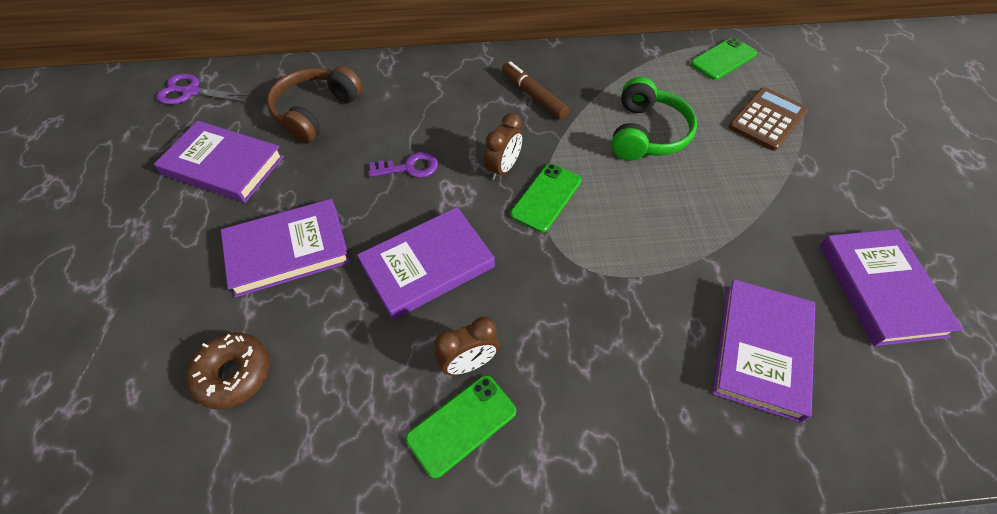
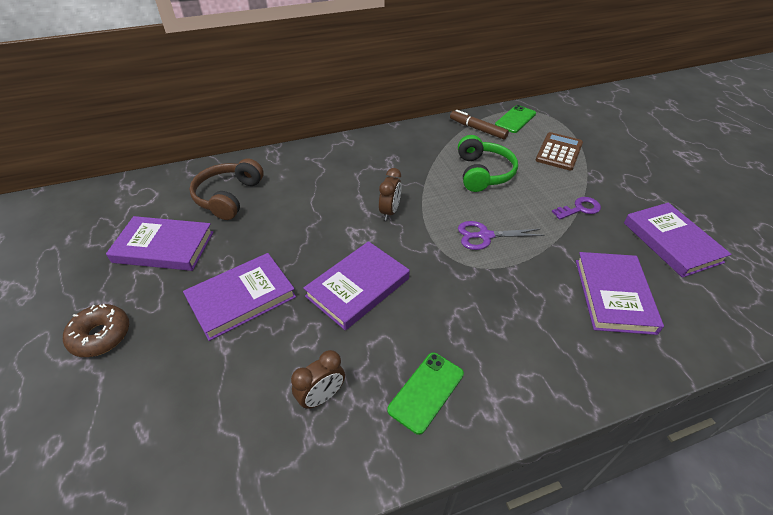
camera: 15 degrees left, 10 degrees down
purple scissors [156,74,254,105] -> purple scissors moved to [458,221,544,250]
brown donut [186,332,270,409] -> brown donut moved to [63,304,129,357]
purple key [369,152,438,178] -> purple key moved to [552,197,601,220]
brown clock [434,317,500,375] -> brown clock moved to [291,350,345,410]
brown marker [502,61,570,120] -> brown marker moved to [450,110,509,140]
green phone [510,164,582,233] -> none

